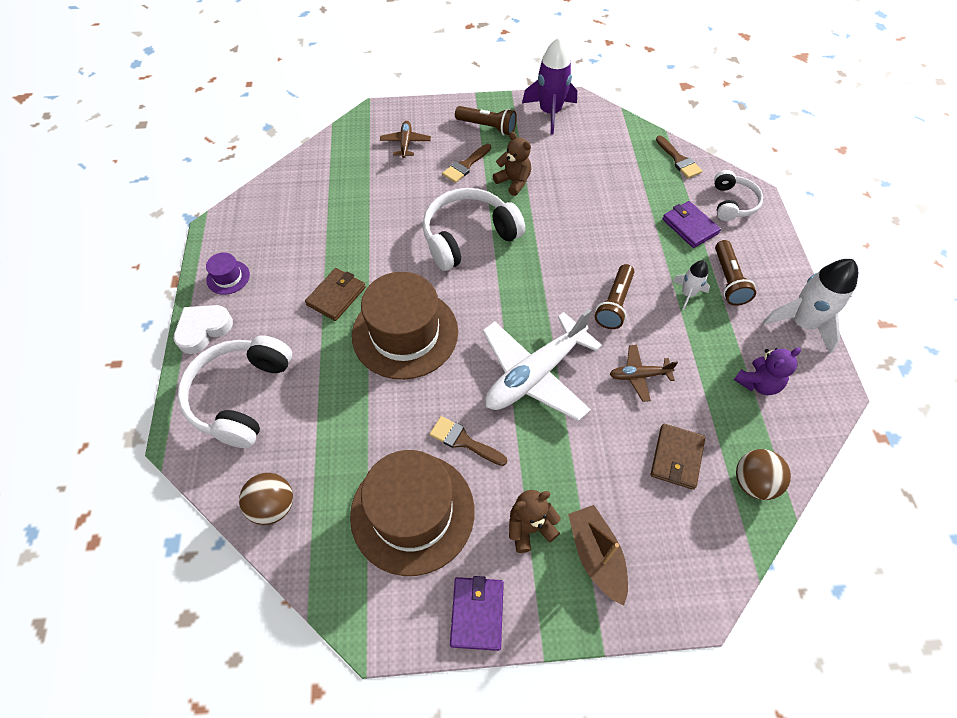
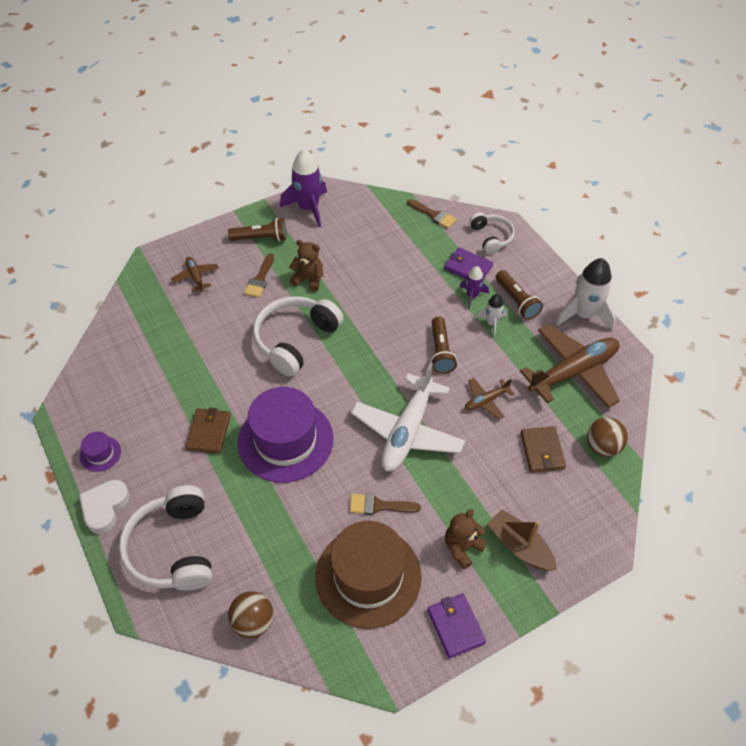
camera: 25 degrees left, 5 degrees down
brown hat [352,272,458,380] -> purple hat [238,387,334,483]
purple teddy bear [734,348,801,395] -> brown plane [520,324,620,408]
none -> purple rocket [460,266,489,309]

